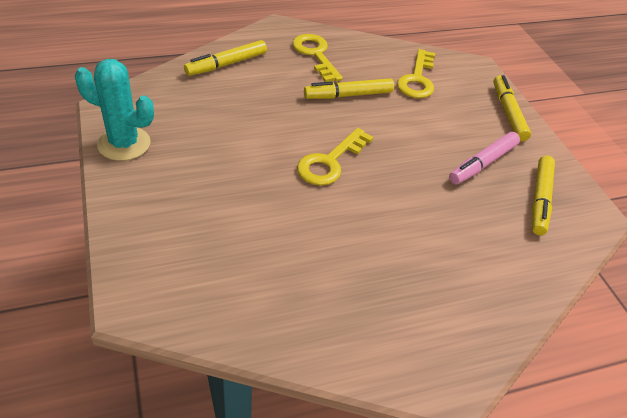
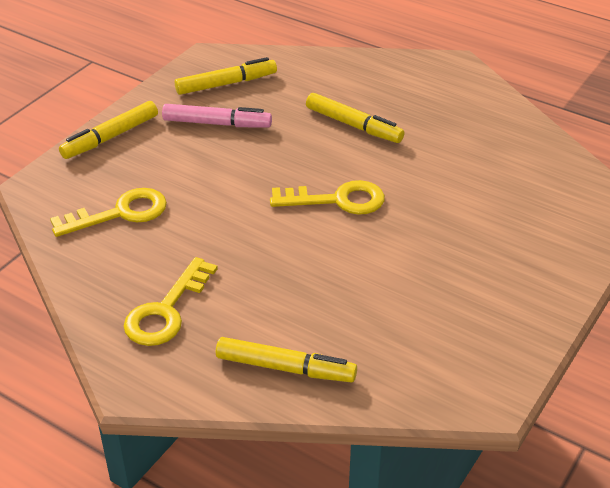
camera: 125 degrees left, 5 degrees down
turquoise cactus [75,59,154,161] -> none
yellow marker [304,78,394,99] -> yellow marker moved to [306,93,405,143]

